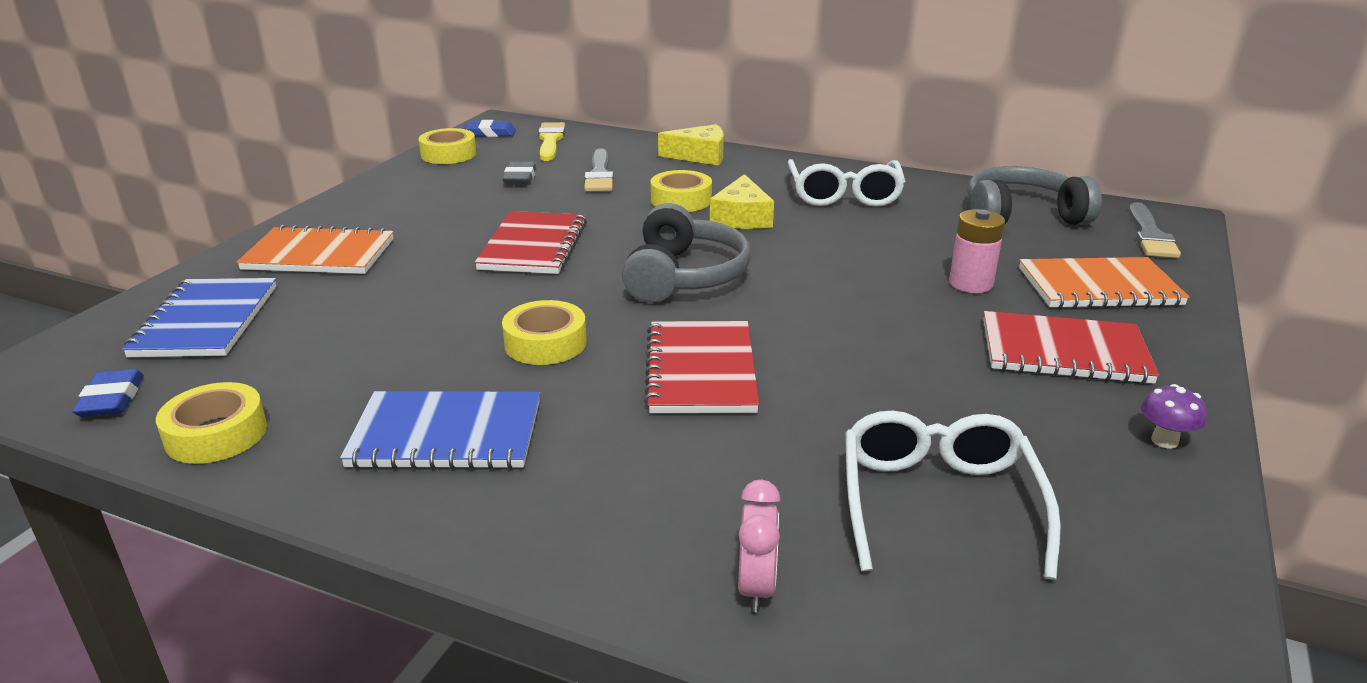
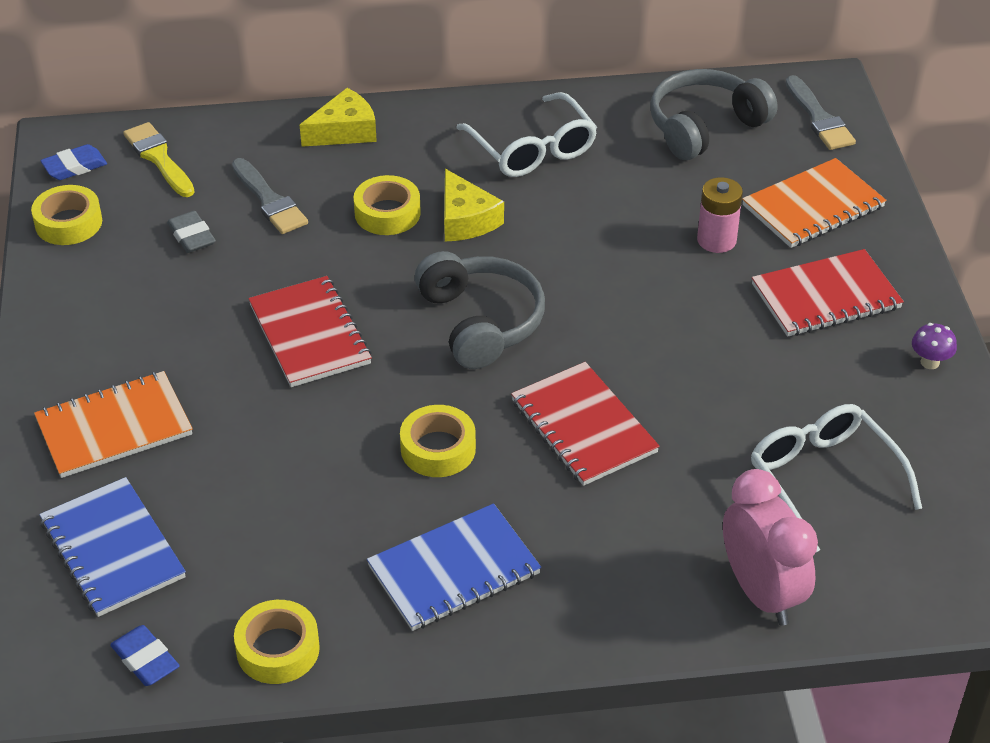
camera: 30 degrees left, 15 degrees up
pink clock [738,480,780,612] -> pink clock [723,469,818,626], size x1.84

